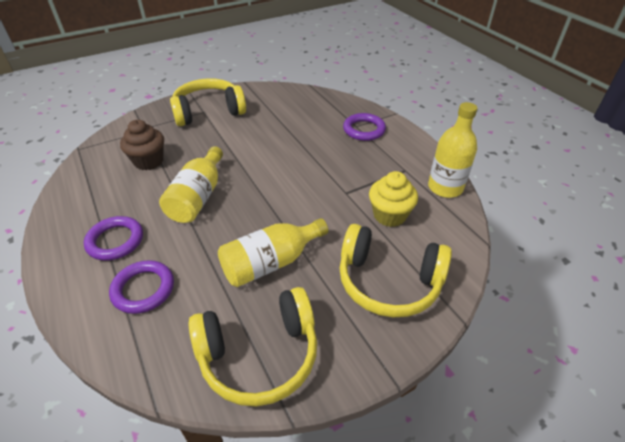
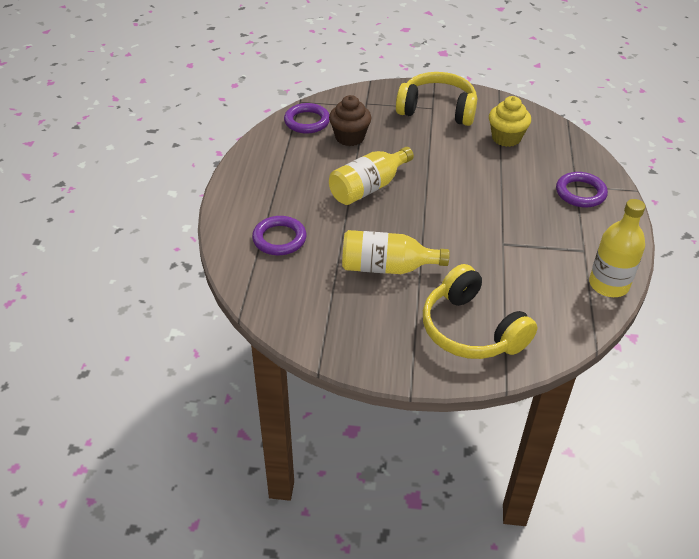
camera: 35 degrees right, 0 degrees up
purple ring [84,216,143,261] -> purple ring moved to [284,103,330,133]
yellow headphones [188,287,317,407] -> none
yellow cupcake [369,171,418,227] -> yellow cupcake moved to [489,96,531,147]

